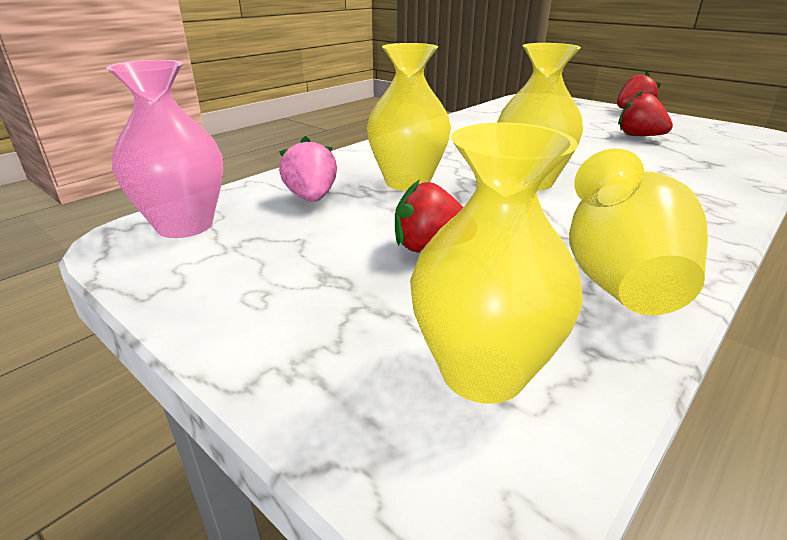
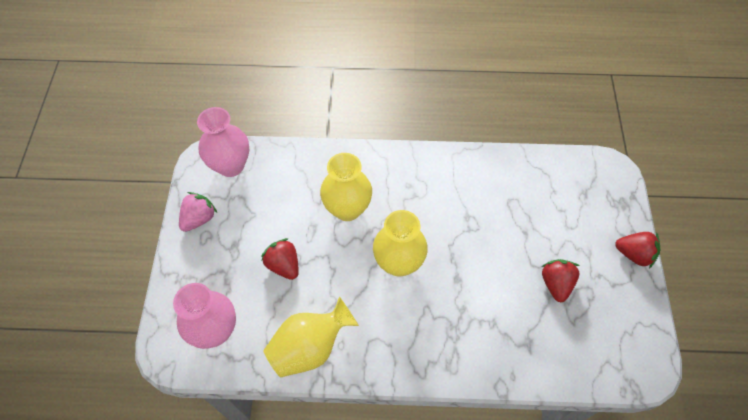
camera: 50 degrees right, 30 degrees up
pink strawberry [279,136,337,202] -> pink strawberry moved to [179,192,217,232]
yellow vase [410,123,583,404] -> pink vase [173,283,236,349]

